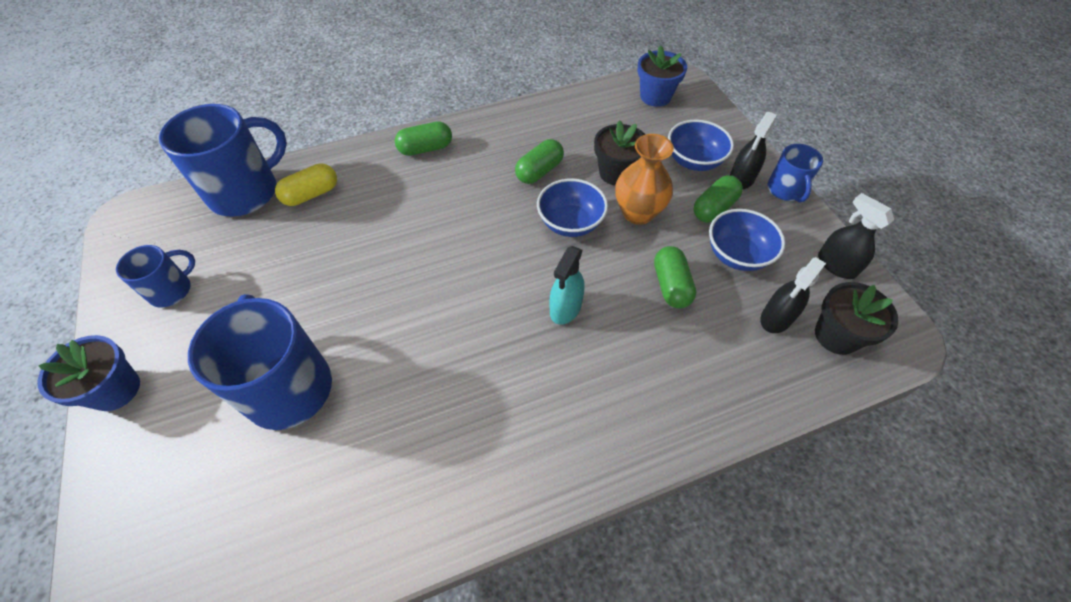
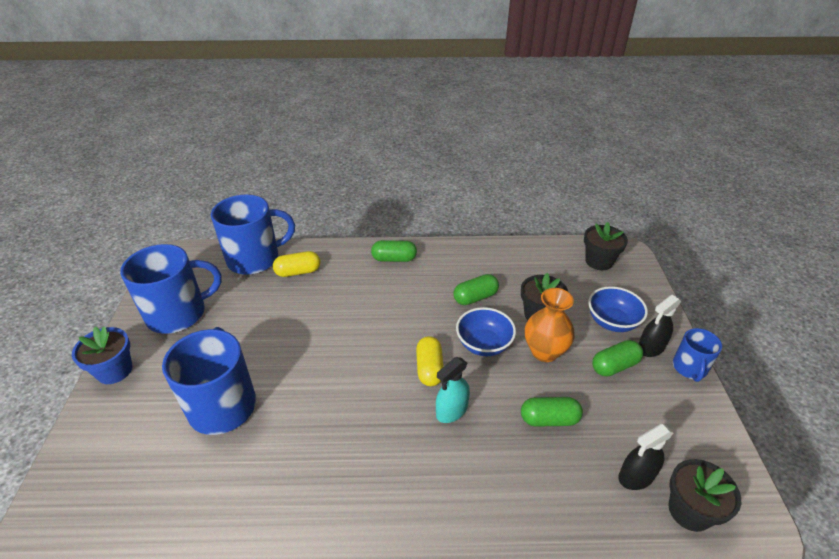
camera: 20 degrees right, 15 degrees down
blue mug [116,245,195,307] -> blue mug [120,244,222,334], size x1.88
blue flower pot [638,46,687,107] -> black flower pot [584,222,628,270]
green capsule [654,246,696,308] -> green capsule turned 75 degrees clockwise [521,397,583,427]
blue bowl [709,209,785,271] -> none
black spray bottle [818,193,894,279] -> none
none -> yellow capsule [416,336,444,386]

